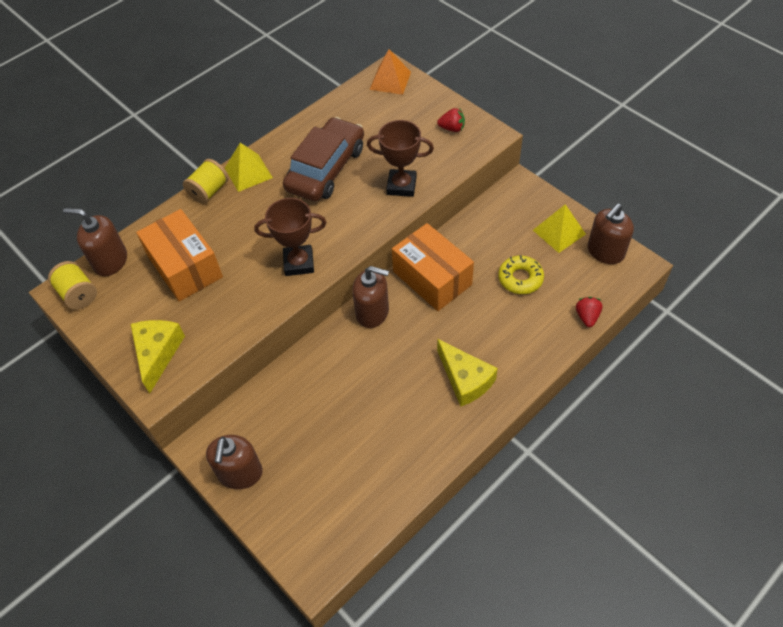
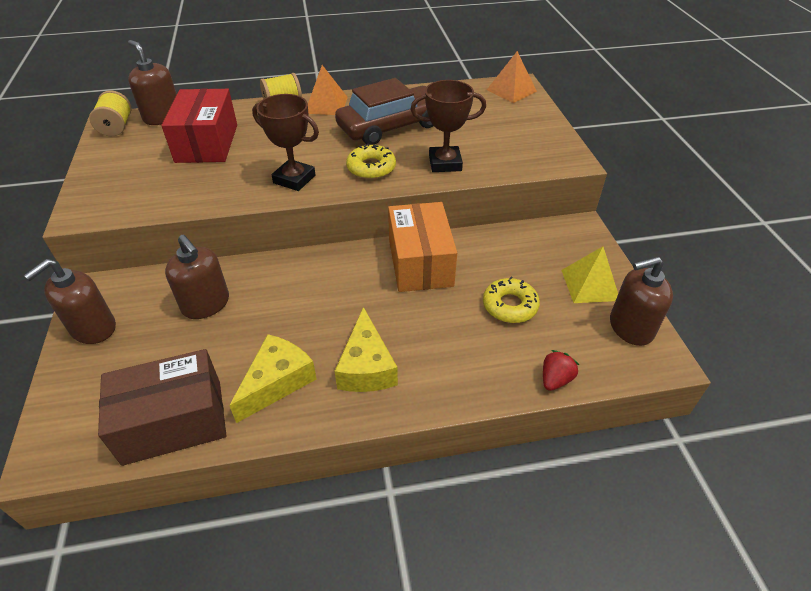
camera: 30 degrees right, 10 degrees down
yellow cheese [131,320,185,393] -> yellow cheese moved to [229,334,317,423]
orange box [136,209,223,302] -> red box [161,89,237,163]
yellow pyramid [225,143,273,192] -> orange pyramid [308,65,348,115]
brown soap dispenser [352,266,389,328] -> brown soap dispenser moved to [165,235,229,319]
brown trophy [367,120,434,197] -> brown trophy turned 45 degrees counterclockwise [411,80,486,172]
red strawberry [437,108,465,132] -> none
none -> brown box [98,349,227,466]
none -> yellow donut [346,144,396,179]

